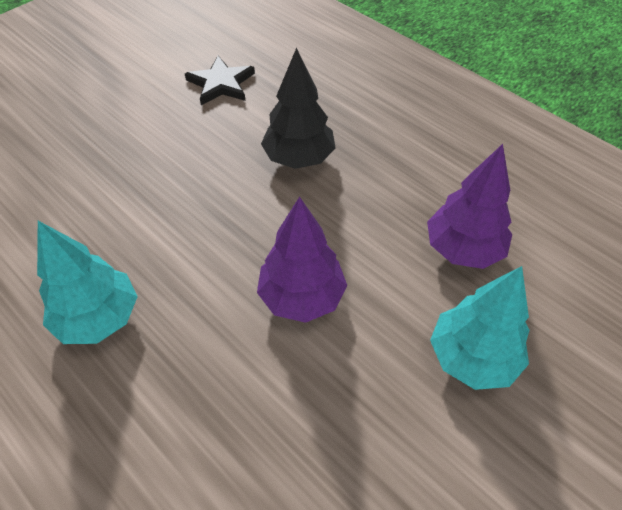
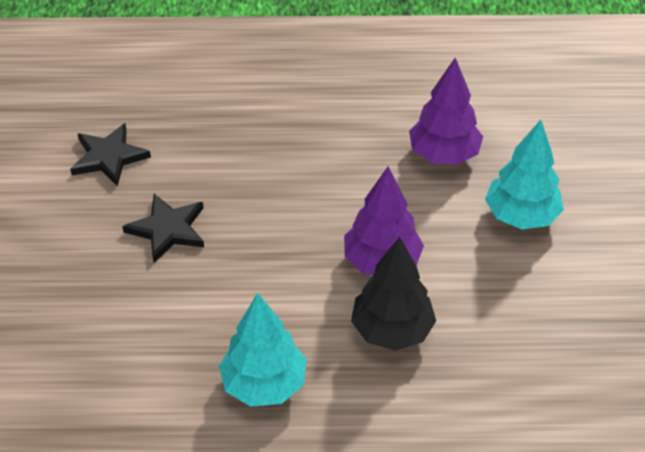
camera: 45 degrees left, 5 degrees down
black tree [261,48,335,169] -> black tree moved to [351,237,436,351]
none -> black star [122,194,204,263]

